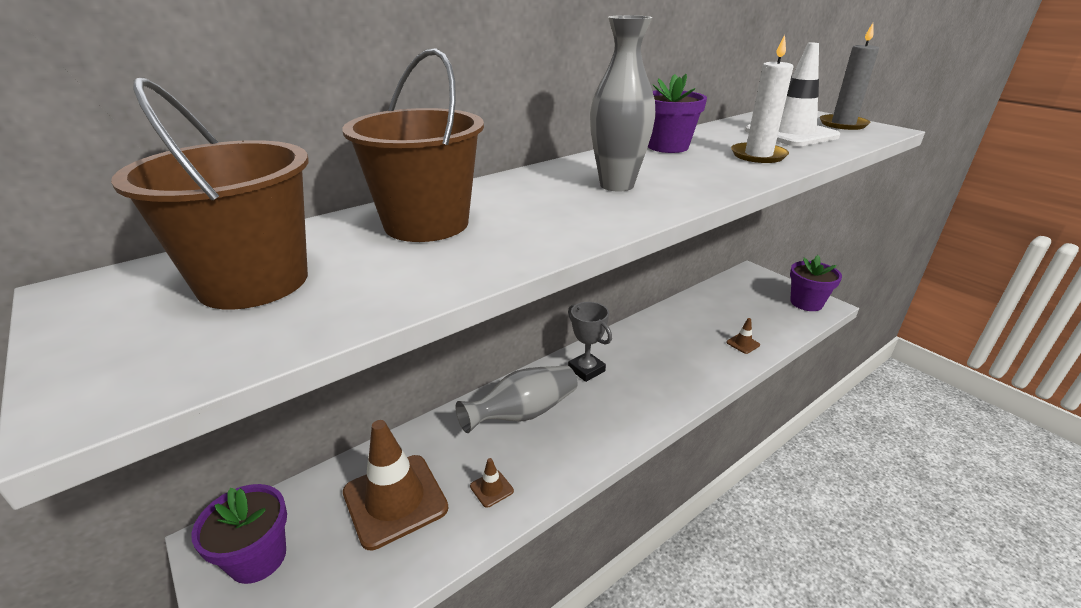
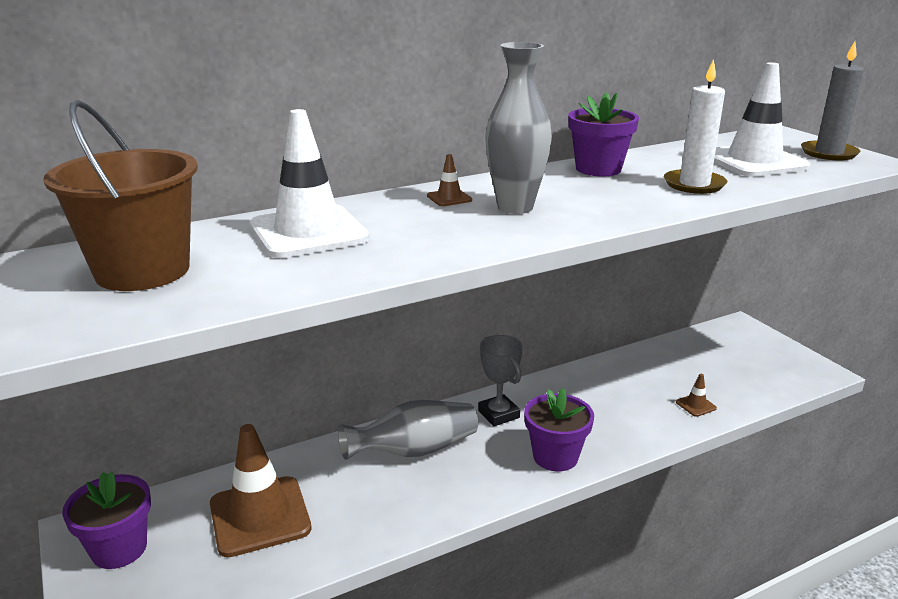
camera: 10 degrees right, 5 degrees down
brown bucket [342,48,484,242] -> white traffic cone [250,109,369,258]
brown traffic cone [470,458,514,508] -> brown traffic cone moved to [427,154,472,206]
purple flower pot [790,255,842,311] -> purple flower pot moved to [524,388,594,471]

